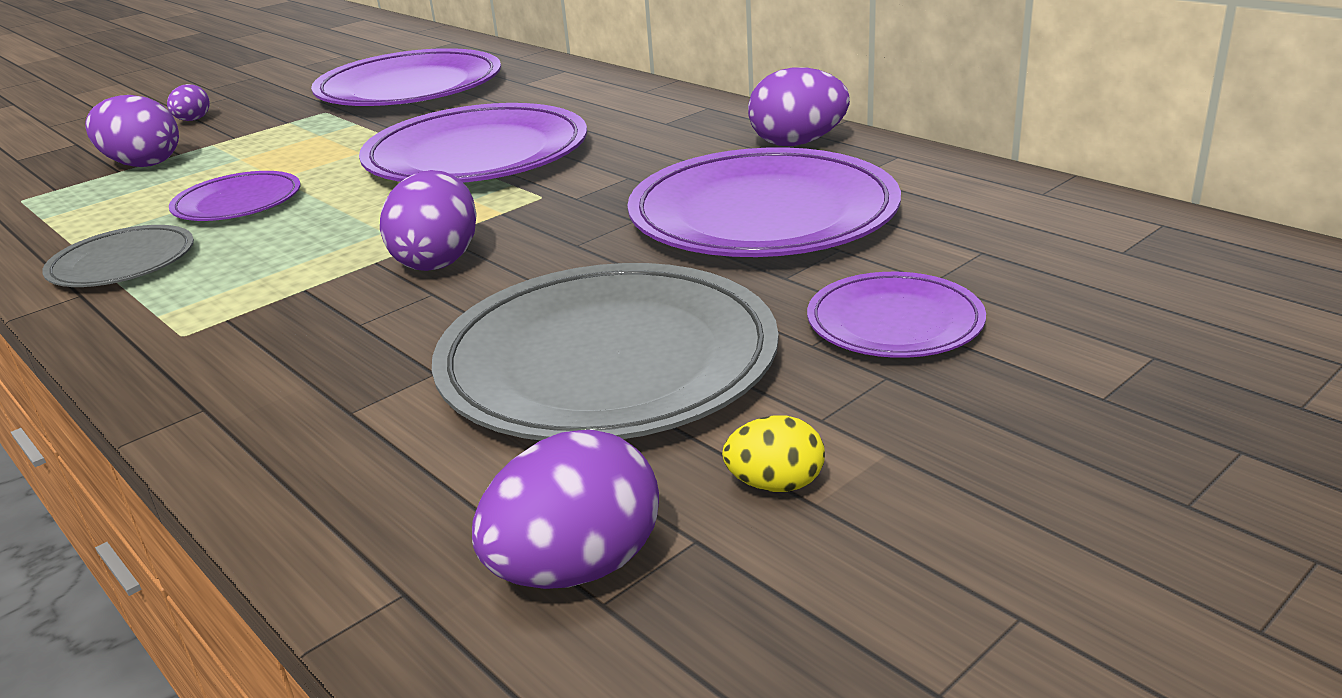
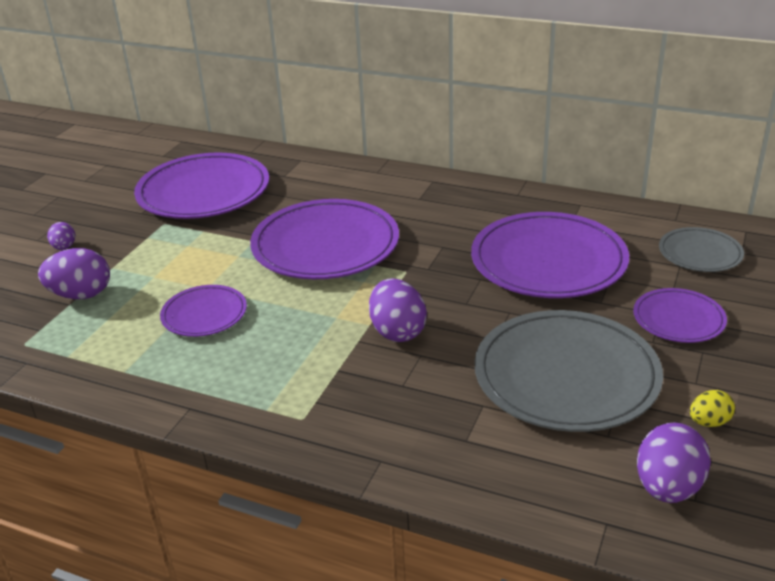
camera: 25 degrees left, 5 degrees up
grey plate [42,225,194,287] -> grey plate moved to [659,227,744,272]
purple egg [748,67,850,146] -> none

